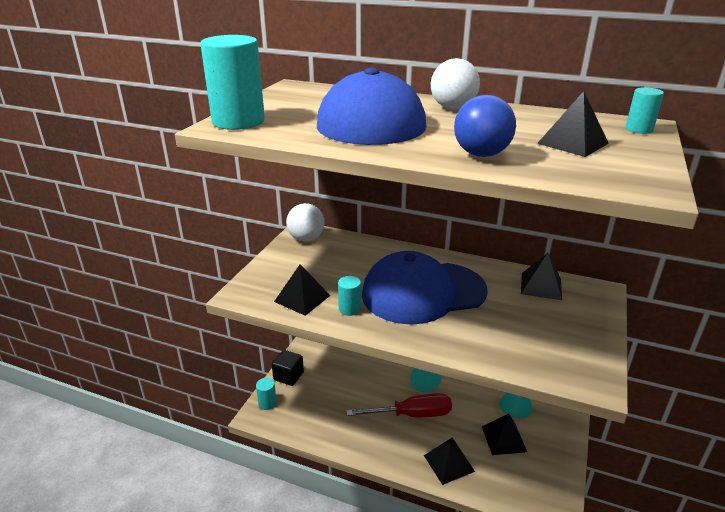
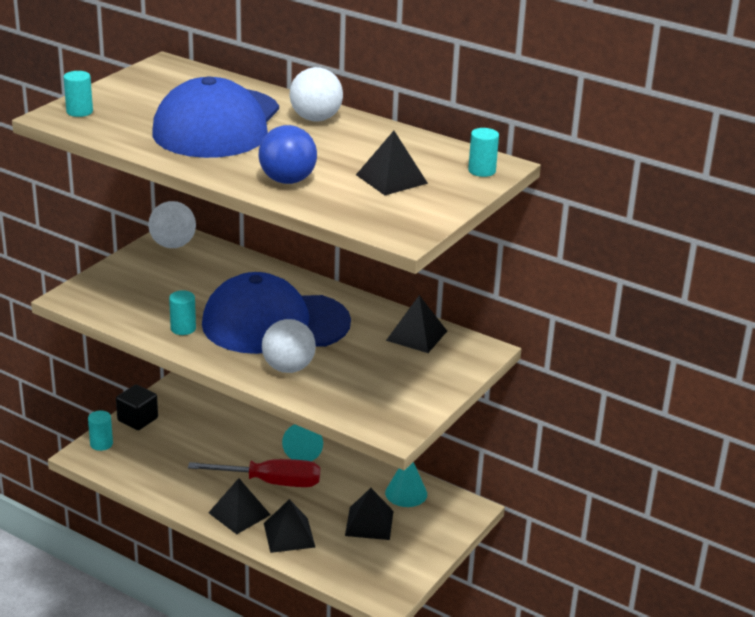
camera: 10 degrees right, 0 degrees up
turquoise cylinder [200,35,265,130] -> turquoise cylinder [63,71,93,117], size x0.48
black pyramid [274,264,330,316] -> black pyramid moved to [208,478,271,534]
none -> white ball [262,319,316,373]

